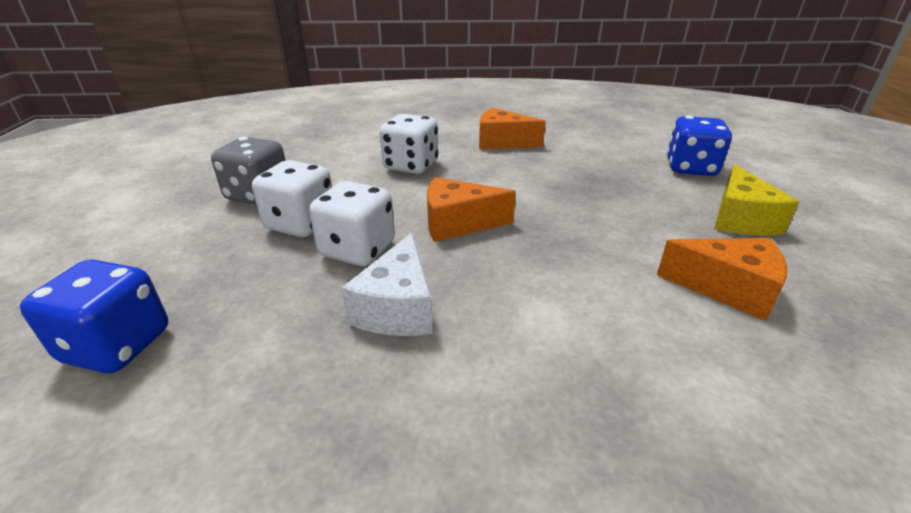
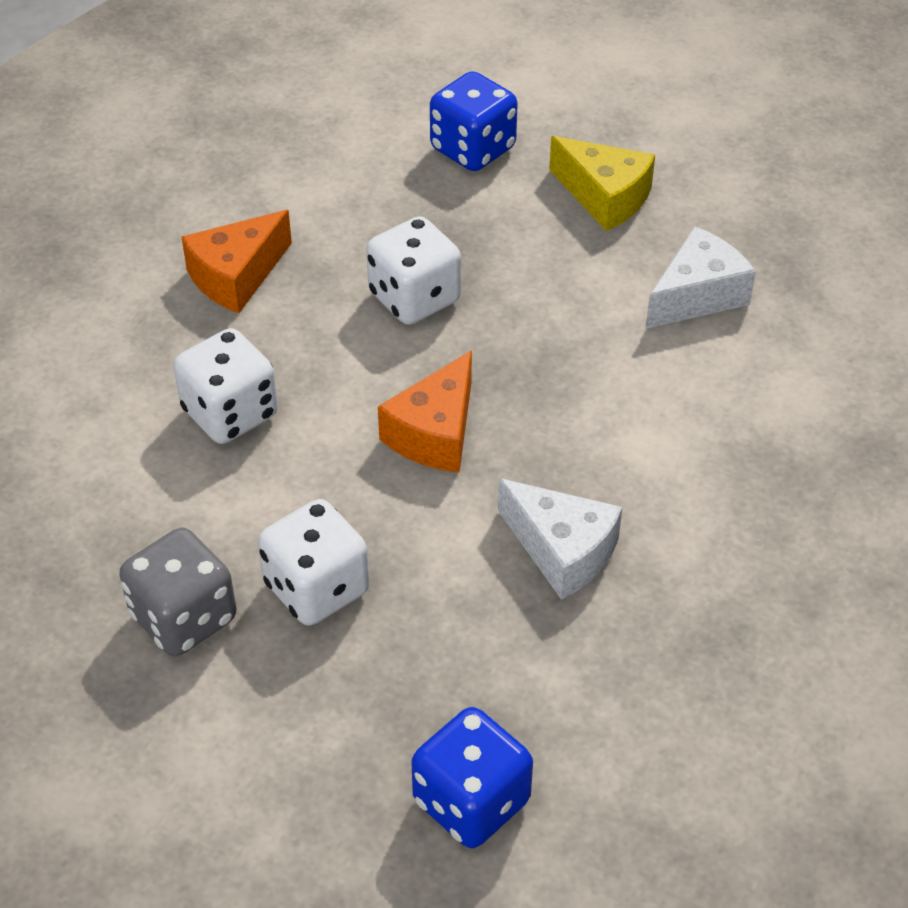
camera: 60 degrees left, 15 degrees up
white dice [309,181,395,266] -> white dice moved to [366,216,461,325]
orange cheese [657,238,787,321] -> white cheese [646,226,756,329]

